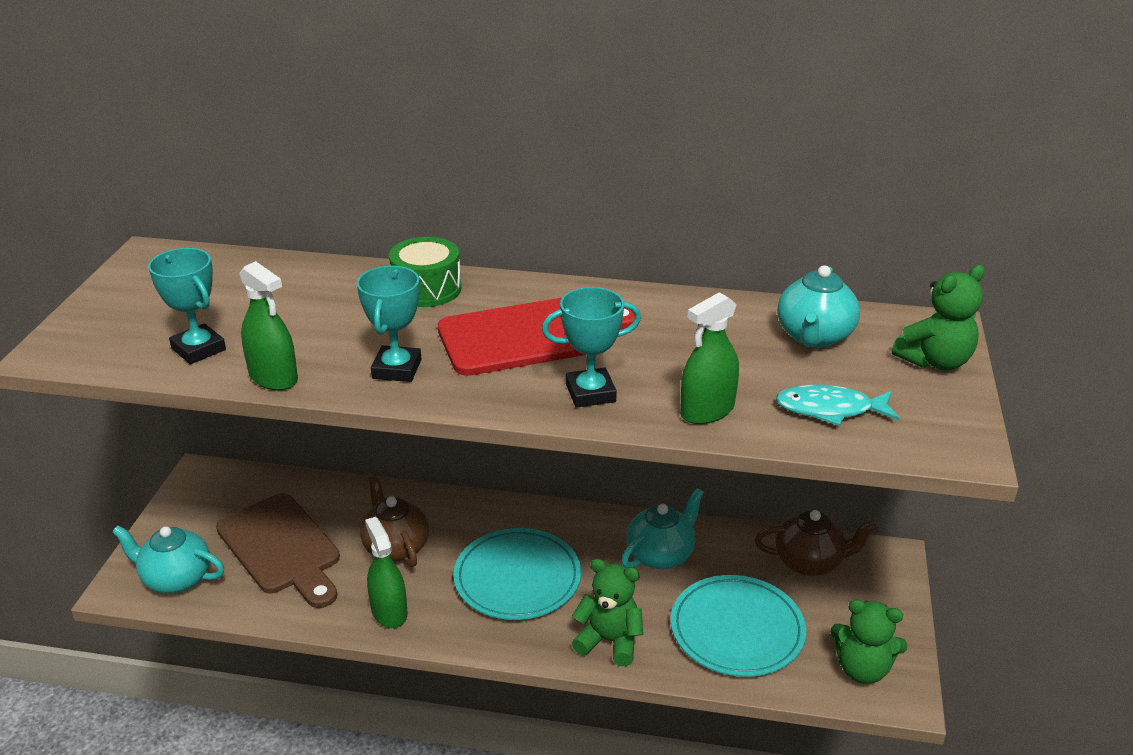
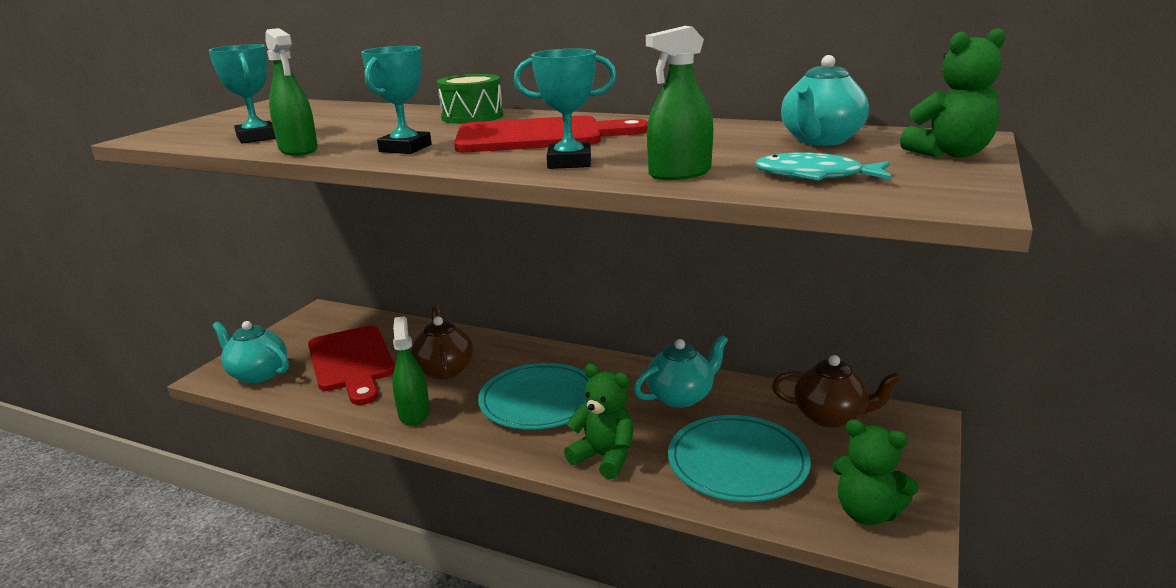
camera: 15 degrees right, 10 degrees down
brown cutting board [216,493,340,608] -> red cutting board [308,325,395,405]

